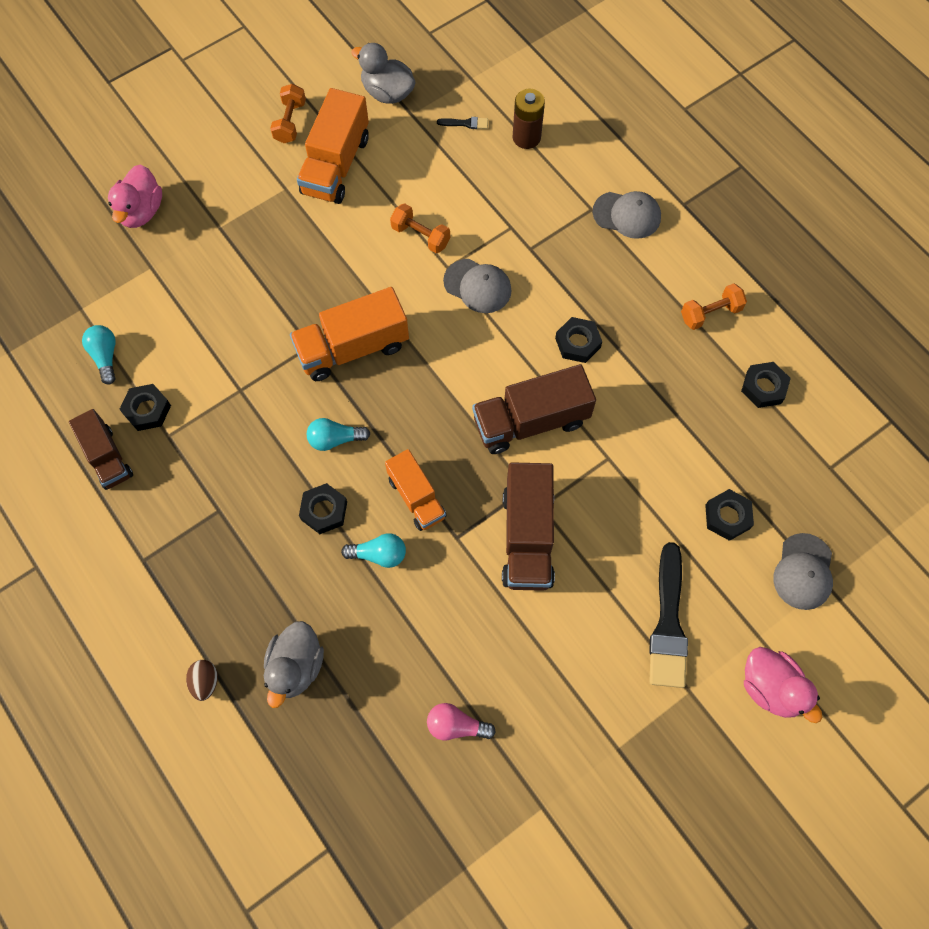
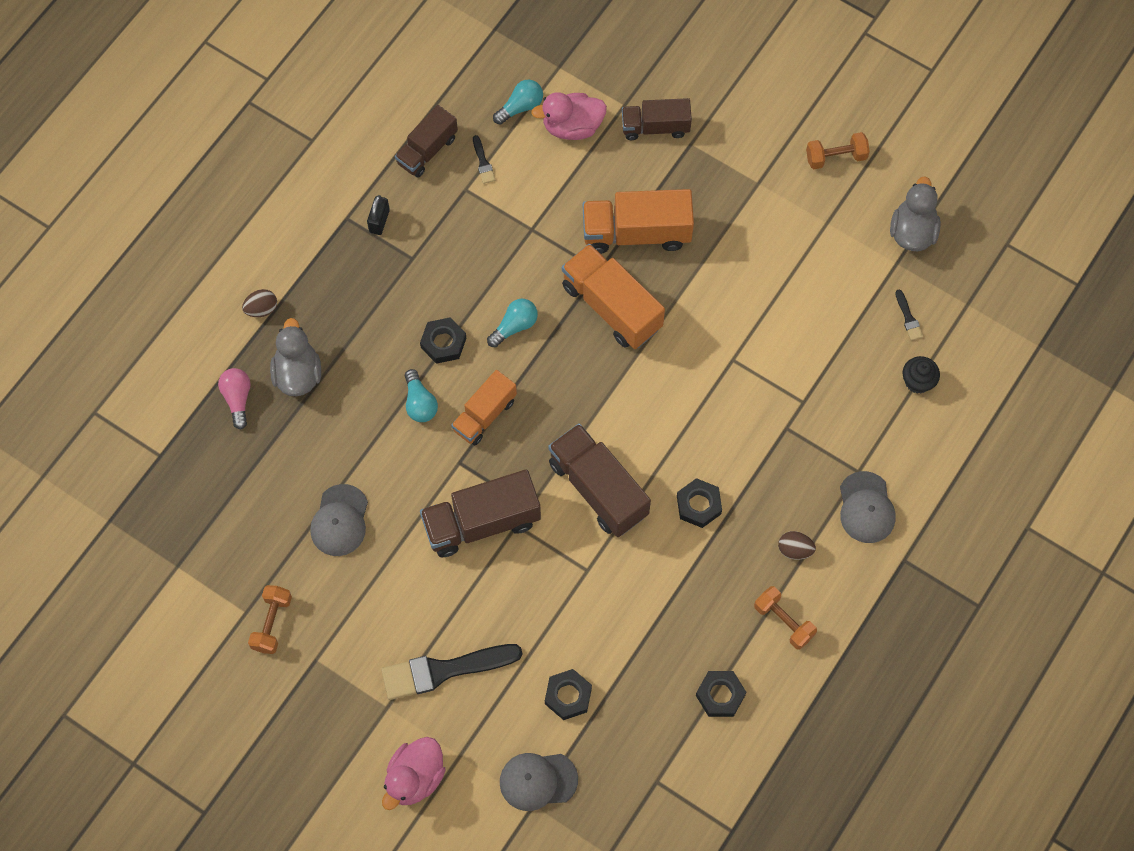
camera: 70 degrees right, 0 degrees up
pink duck [108,164,162,228] -> pink duck moved to [531,92,607,140]
black nut [119,384,171,431] -> black brush [473,135,495,184]
grey duck [264,621,324,708] -> grey duck turned 90 degrees clockwise [270,318,321,396]
orange truck [297,88,369,204] -> orange truck moved to [583,189,694,254]
turquoise light bulb [307,418,371,451] -> turquoise light bulb turned 75 degrees clockwise [487,299,538,348]
orange dumbbell [390,203,450,253] -> orange dumbbell moved to [248,585,292,654]
pink light bulb [427,703,496,741] -> pink light bulb moved to [218,368,251,429]
grey cap [443,259,512,313] -> grey cap moved to [310,484,368,556]
brown battery [513,89,545,149] -> black cupcake [902,356,940,394]
none -> black padlock [367,195,390,235]
none -> brown truck [622,98,692,140]
none -> brown egg [778,531,816,560]

